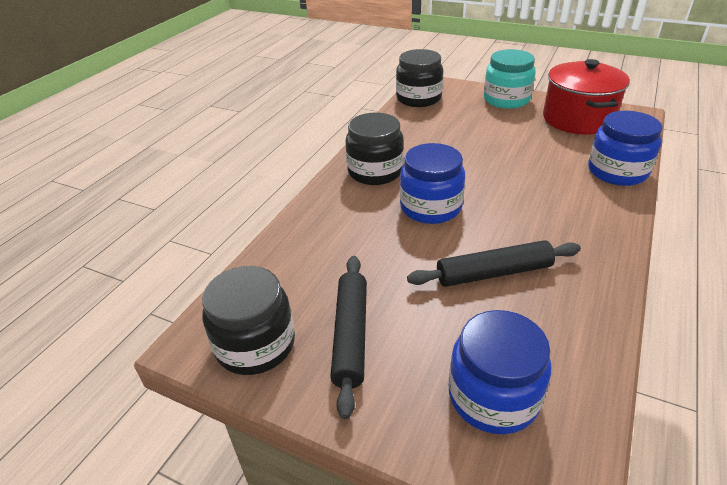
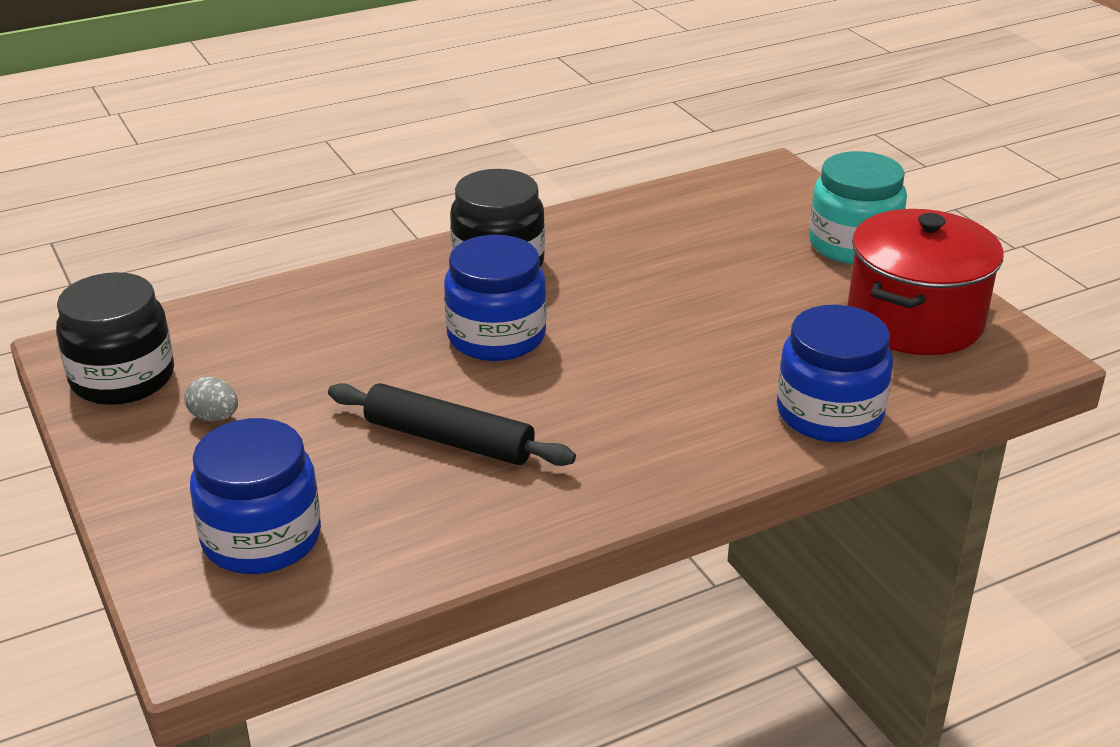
camera: 35 degrees right, 5 degrees down
black rolling pin [330,256,367,419] -> grey egg [185,377,238,422]
black jar [396,49,443,107] -> none

